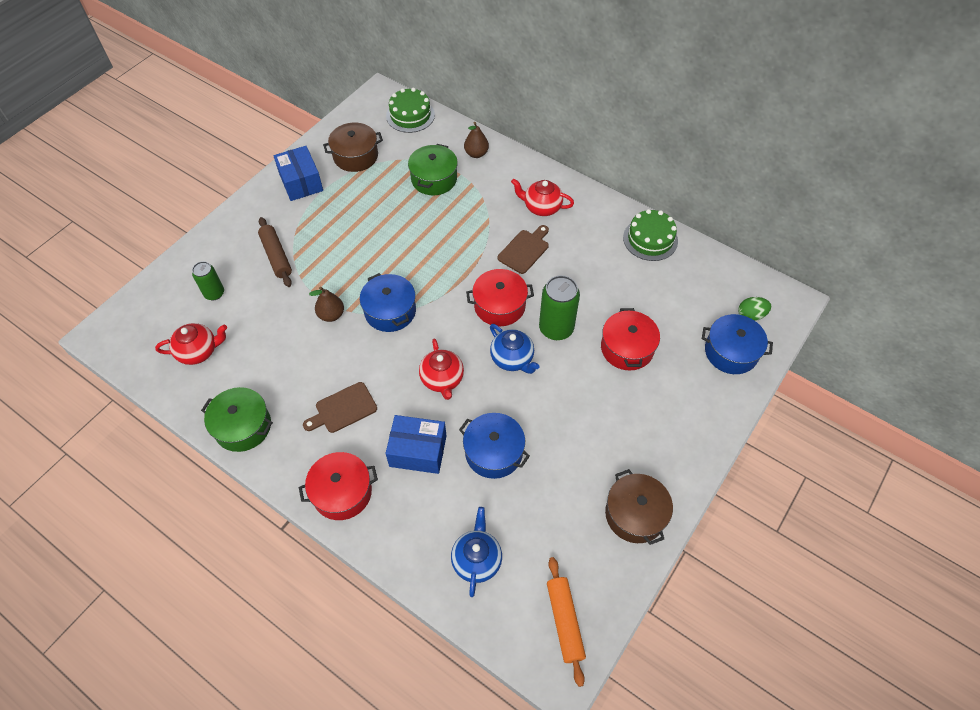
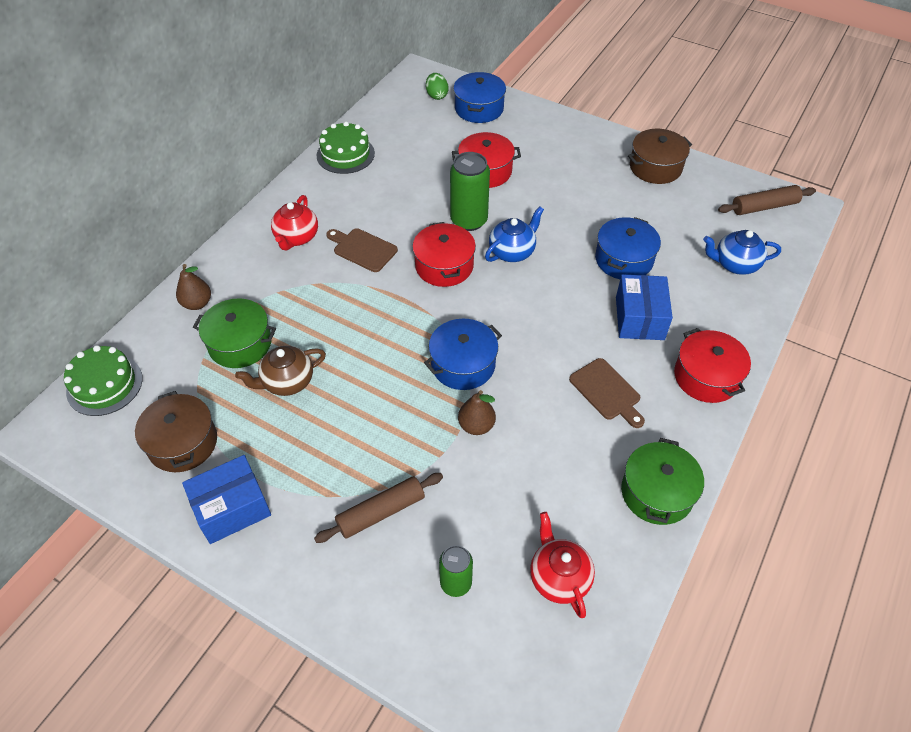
camera: 95 degrees left, 5 degrees down
red teapot [419,339,464,400] -> none
orange rolling pin [547,557,586,687] -> brown rolling pin [718,185,816,215]
none -> brown teapot [235,346,326,396]

